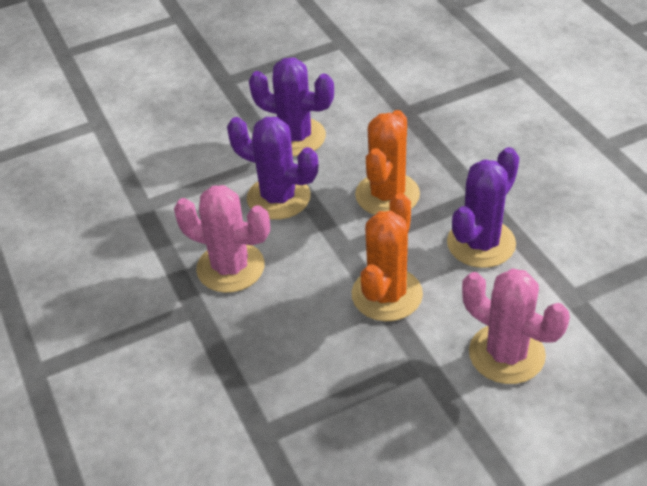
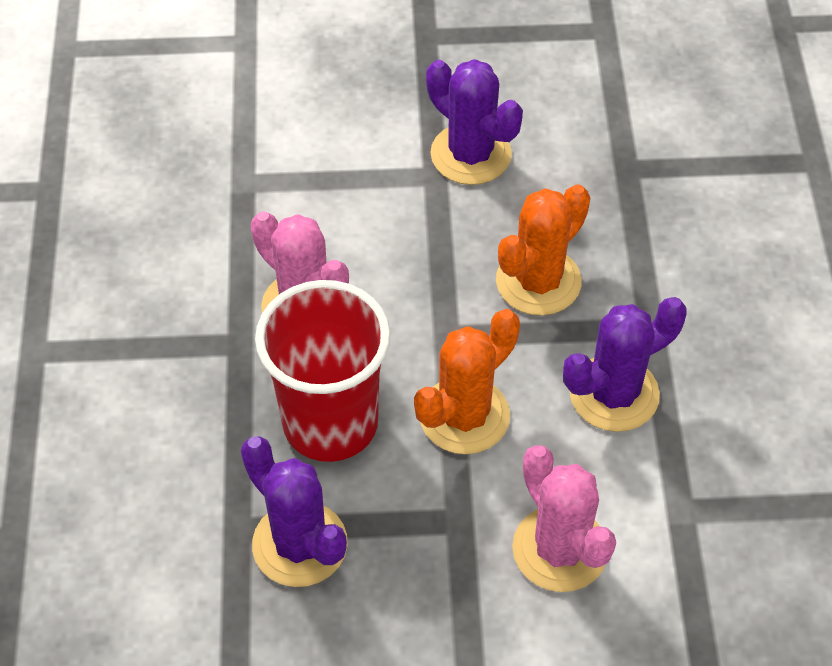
camera: 20 degrees right, 10 degrees up
purple cactus [227,117,318,220] -> purple cactus moved to [241,436,348,587]
none -> red cup [255,280,390,462]

